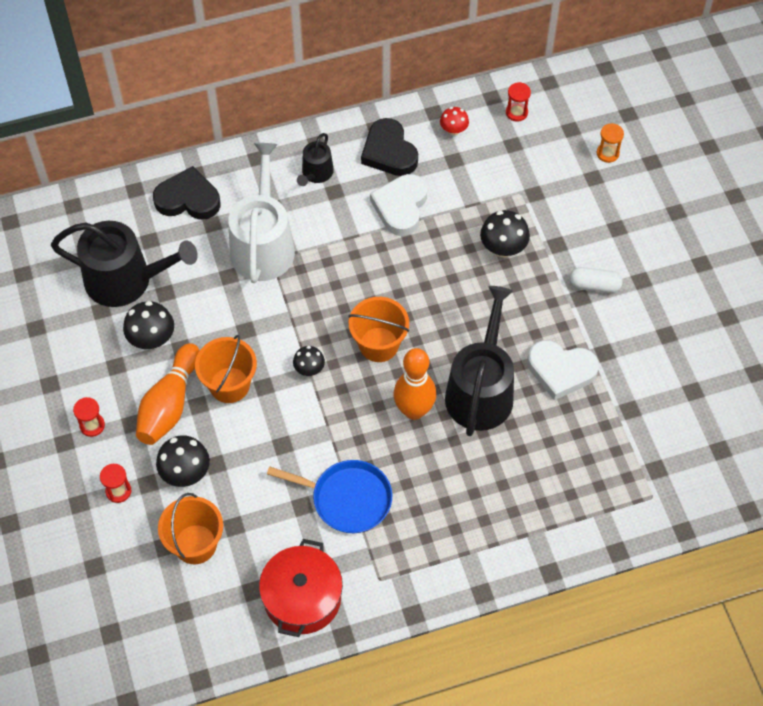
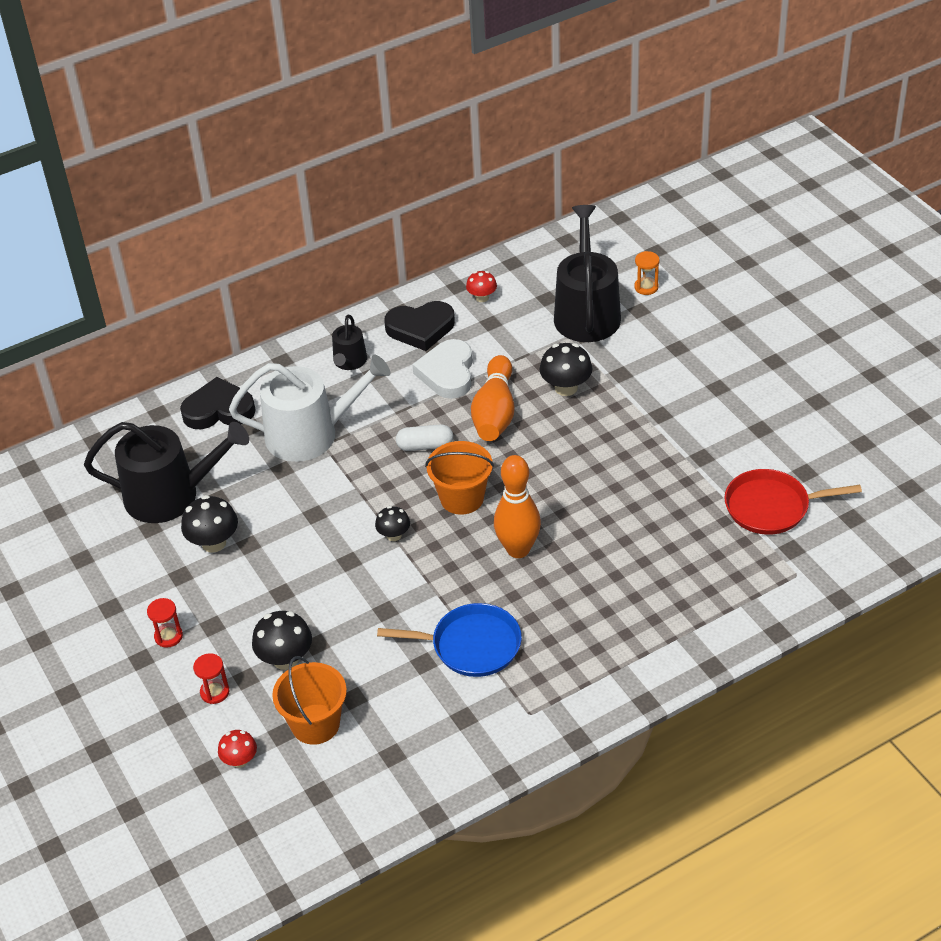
camera: 10 degrees left, 15 degrees down
orange bowling pin [136,343,200,445] -> orange bowling pin moved to [471,355,514,441]
orange bucket [195,335,257,403] -> none
white watering can [228,143,295,283] -> white watering can turned 90 degrees clockwise [229,355,390,462]
red pot [259,539,343,637] -> none
black heart [361,118,418,176] -> black heart turned 60 degrees counterclockwise [384,301,455,351]
black watering can [445,286,514,436] -> black watering can moved to [554,205,621,342]
red hourglass [506,82,531,122] -> none
white heart [527,340,599,400] -> none
white capsule [569,267,623,293] -> white capsule moved to [396,424,453,451]
none -> red mushroom [218,730,257,768]
none -> red pan [724,469,862,535]

